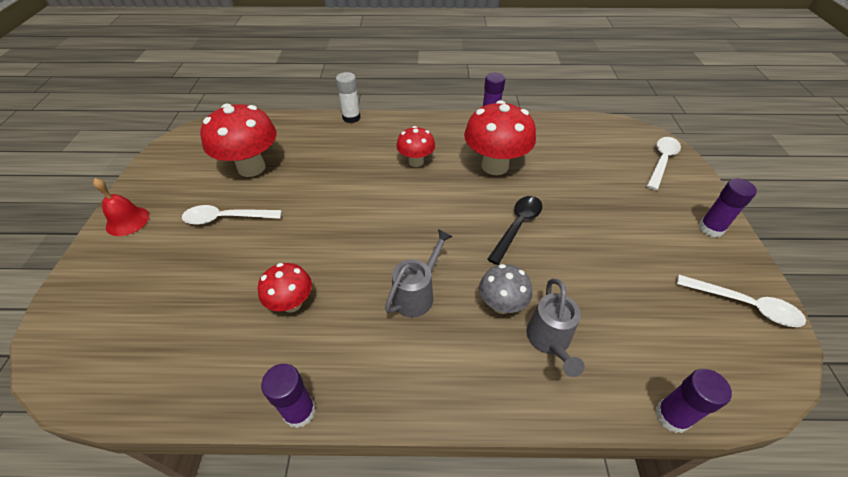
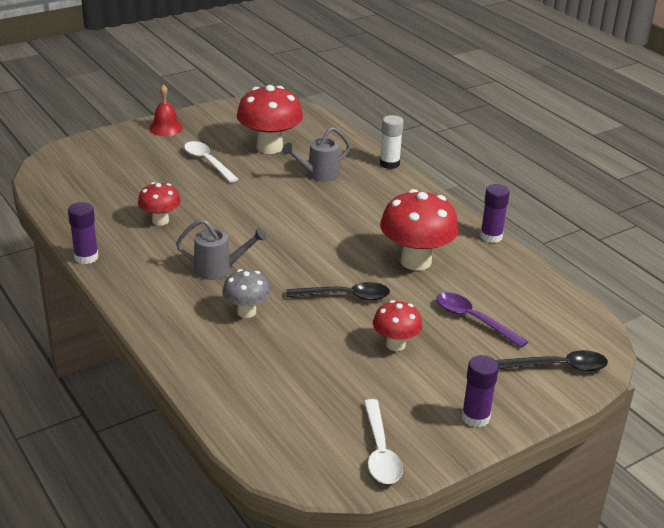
camera: 55 degrees right, 15 degrees down
red mushroom [396,126,435,167] -> red mushroom moved to [373,300,422,351]
grey watering can [527,279,585,377] -> grey watering can moved to [282,127,351,182]
white spoon [647,137,681,190] -> black spoon [496,350,608,371]
purple glue stick [655,369,732,433] -> none
none -> purple spoon [437,292,528,348]

